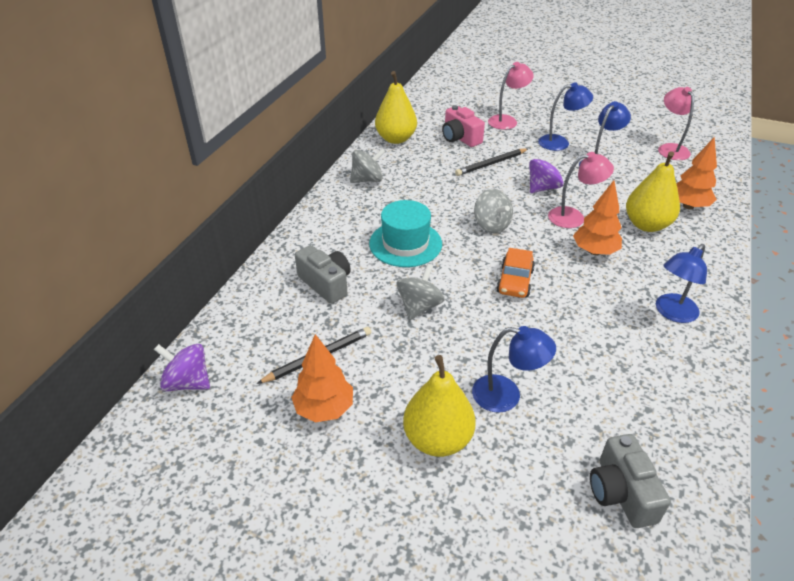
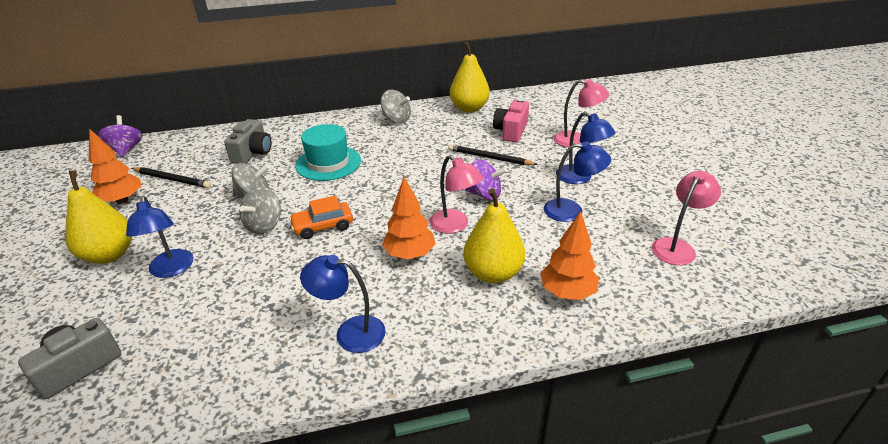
camera: 55 degrees right, 5 degrees down
grey spinning top [474,189,513,233] -> grey spinning top moved to [239,187,281,234]

